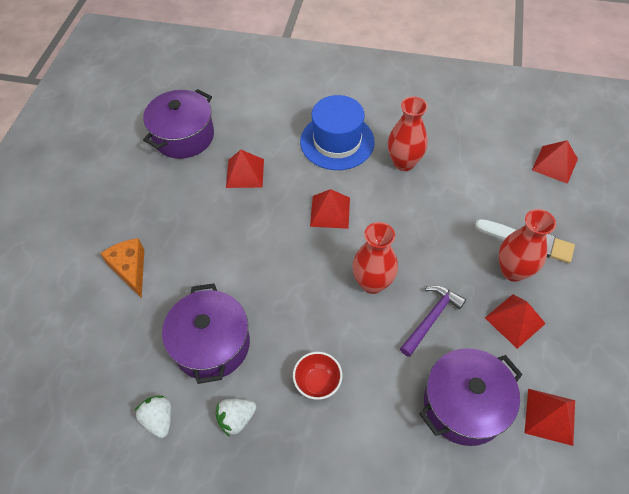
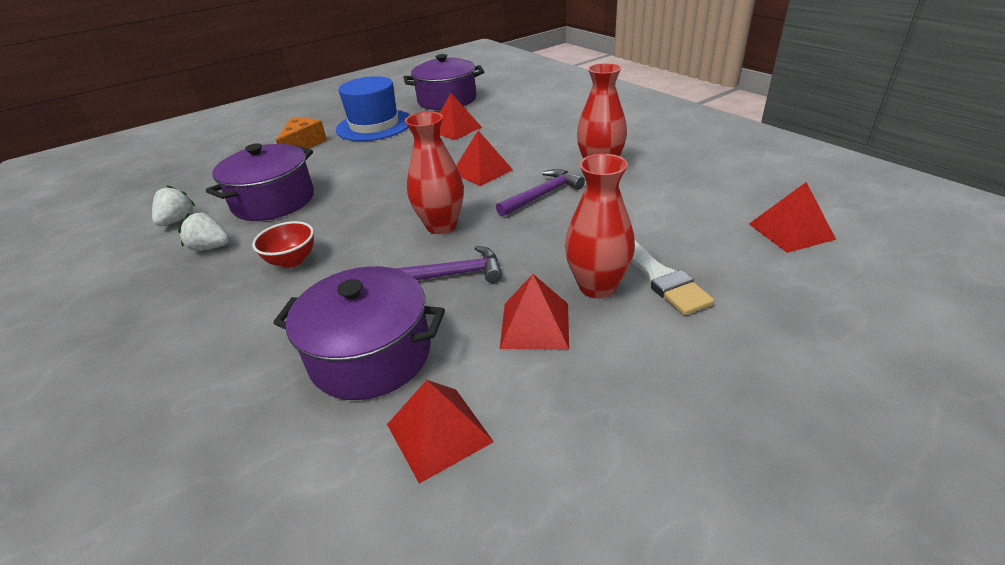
camera: 45 degrees right, 20 degrees down
blue hat [300,95,375,170] -> blue hat moved to [336,76,410,141]
none -> purple hammer [496,169,585,217]

